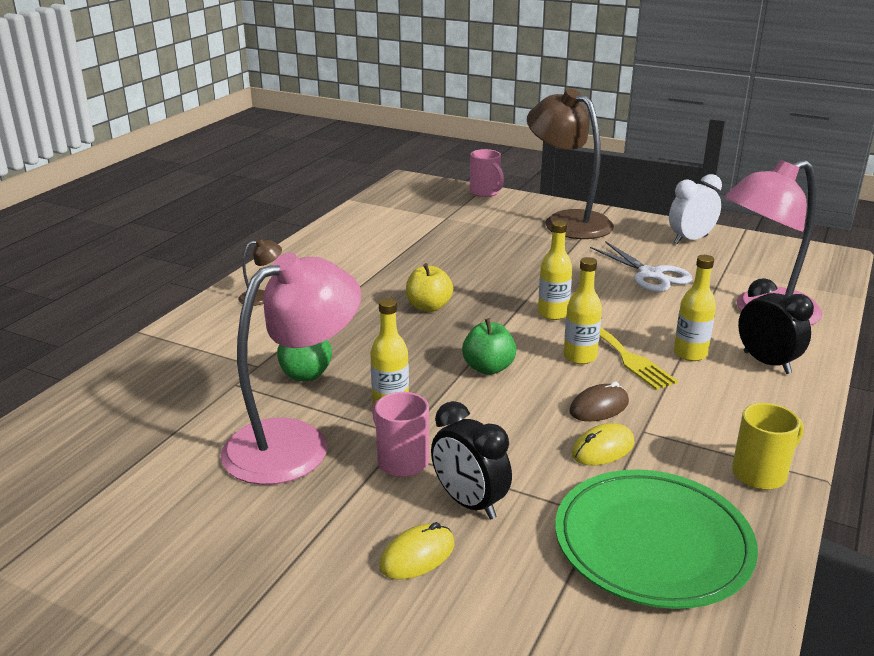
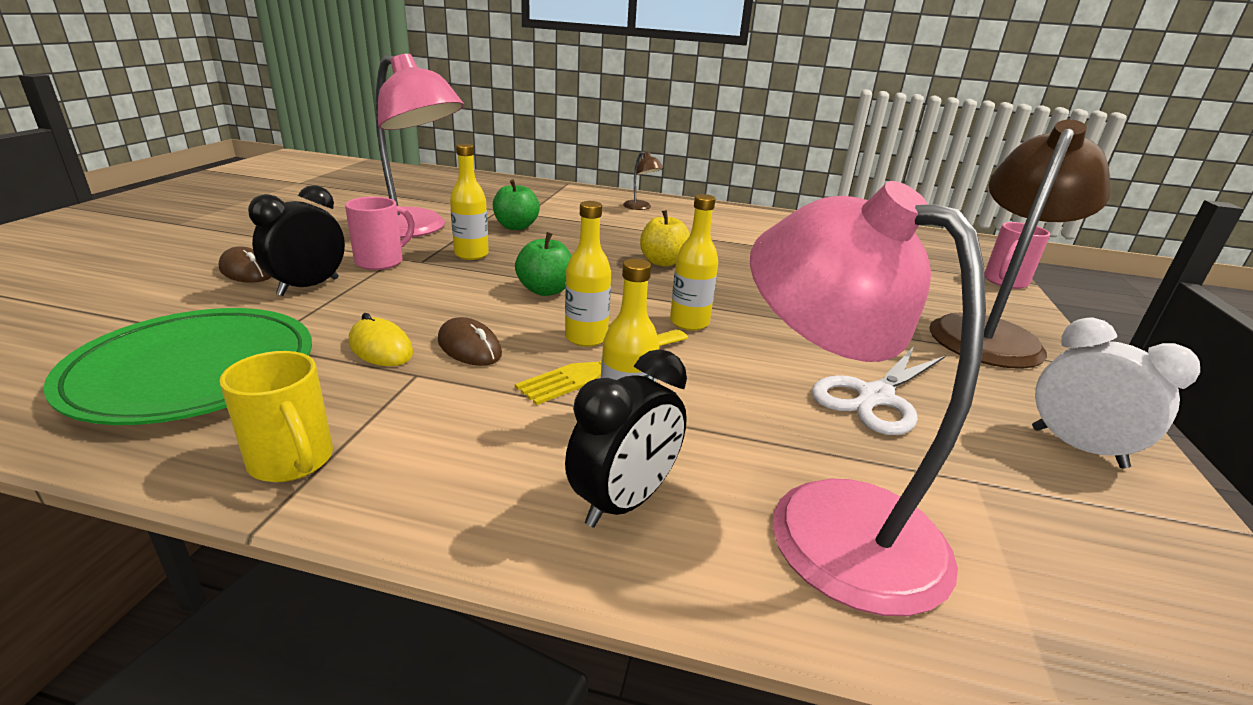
camera: 75 degrees right, 0 degrees up
yellow mouse [379,522,455,579] -> brown mouse [219,246,271,283]

